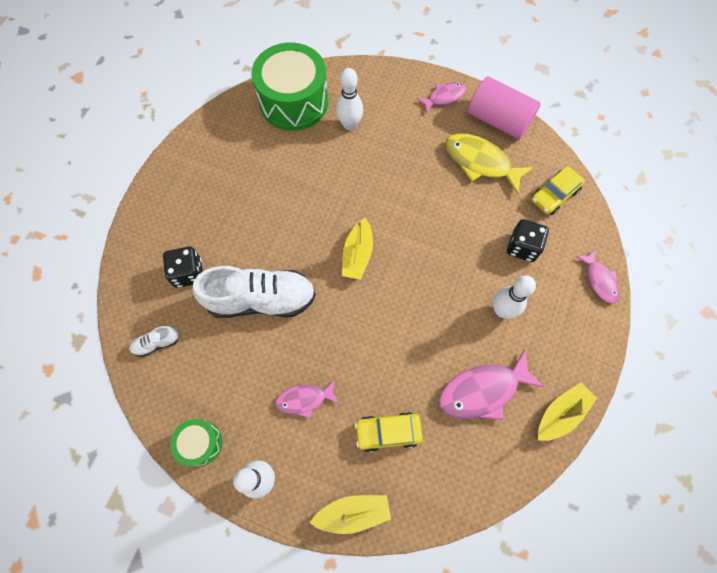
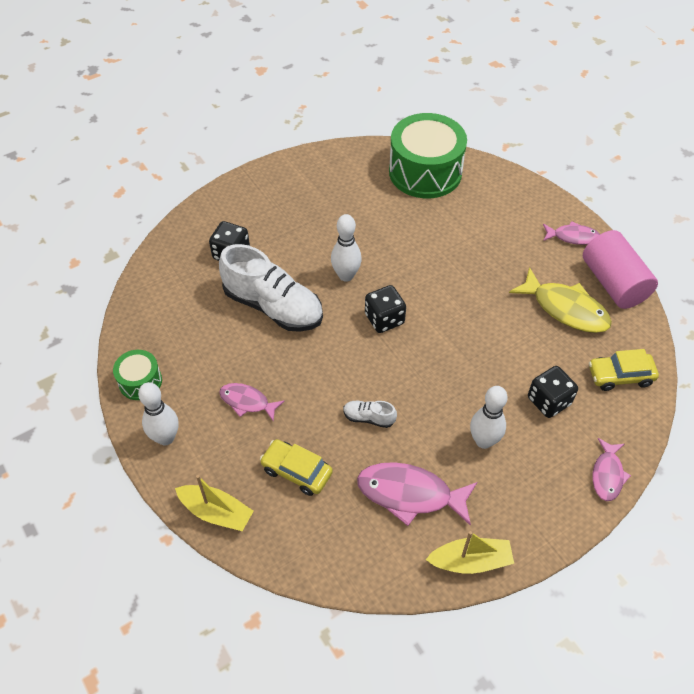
camera: 35 degrees right, 15 degrees down
white shoe [129,326,179,357] -> white shoe moved to [343,401,397,428]
white bowling pin [336,68,363,130] -> white bowling pin moved to [331,214,362,282]
yellow boat [342,217,373,280] -> black dice [365,285,406,333]
yellow fish [445,133,534,195] -> yellow fish turned 150 degrees clockwise [509,267,612,333]

